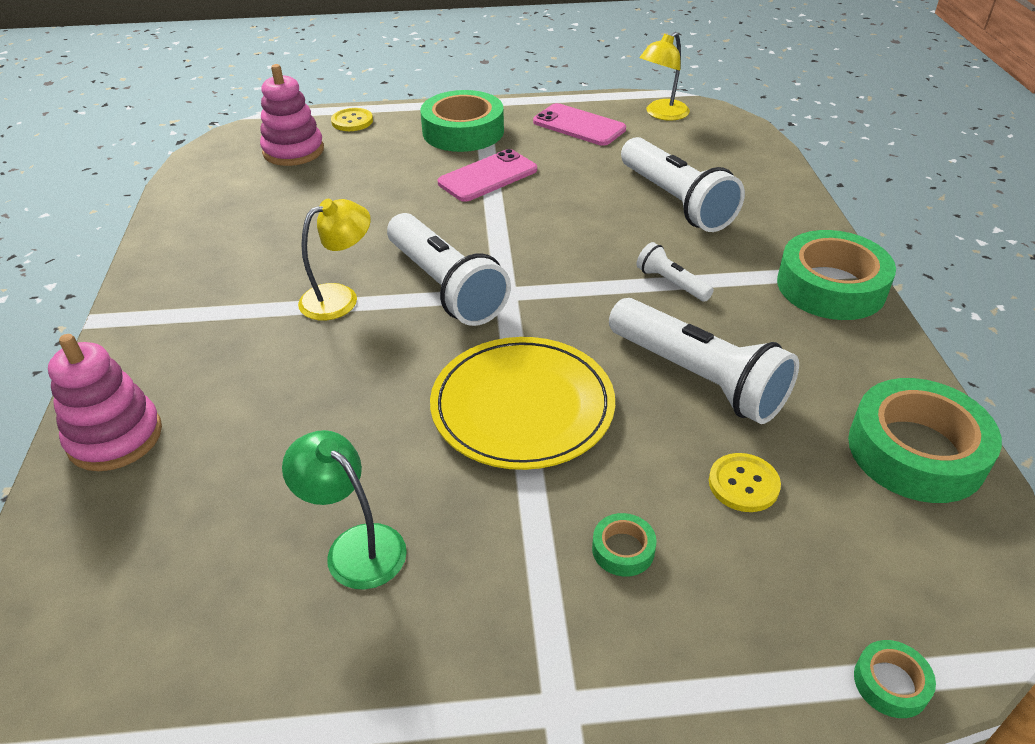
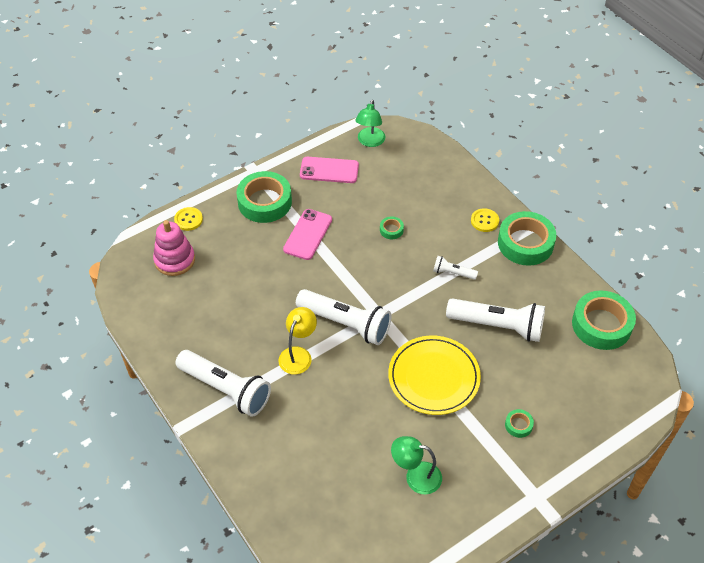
camera: 30 degrees left, 10 degrees up
pink stacking toy [48,334,162,471] -> none
white flashlight [621,137,745,232] -> white flashlight moved to [176,350,271,417]
yellow lamp [640,32,690,121] -> green lamp [355,100,386,147]
yellow button [709,453,781,512] -> yellow button moved to [471,208,499,232]
green tape [854,640,936,718] -> green tape moved to [380,217,404,239]

